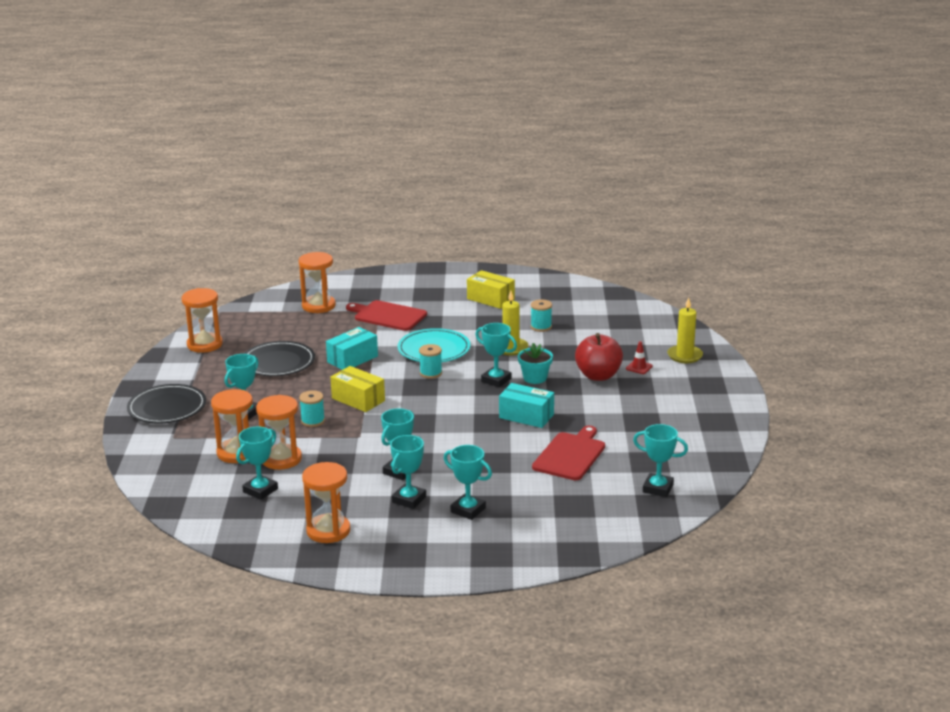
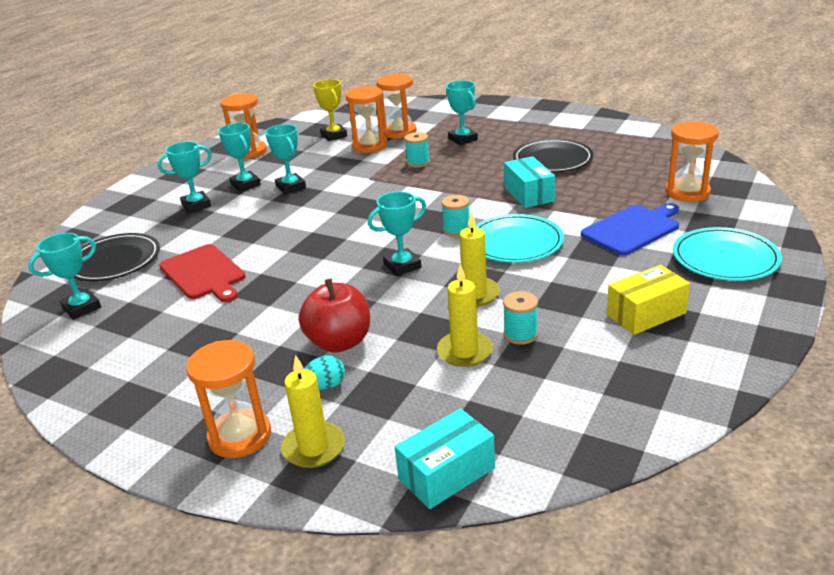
camera: 120 degrees right, 5 degrees up
black plate [127,384,206,424] -> black plate moved to [74,233,160,281]
orange hourglass [182,288,223,353] -> orange hourglass moved to [186,340,271,458]
turquoise trophy [236,427,278,500] -> yellow trophy [313,79,347,141]
yellow box [331,366,385,412] -> none
red cutting board [346,300,427,331] -> blue cutting board [581,203,679,255]
turquoise box [499,383,554,428] -> turquoise box moved to [395,408,495,509]
turquoise flower pot [518,343,553,384] -> none
red traffic cone [626,341,653,374] -> turquoise egg [304,356,345,390]
none -> yellow candle [437,264,493,367]
none -> turquoise plate [673,227,782,281]

